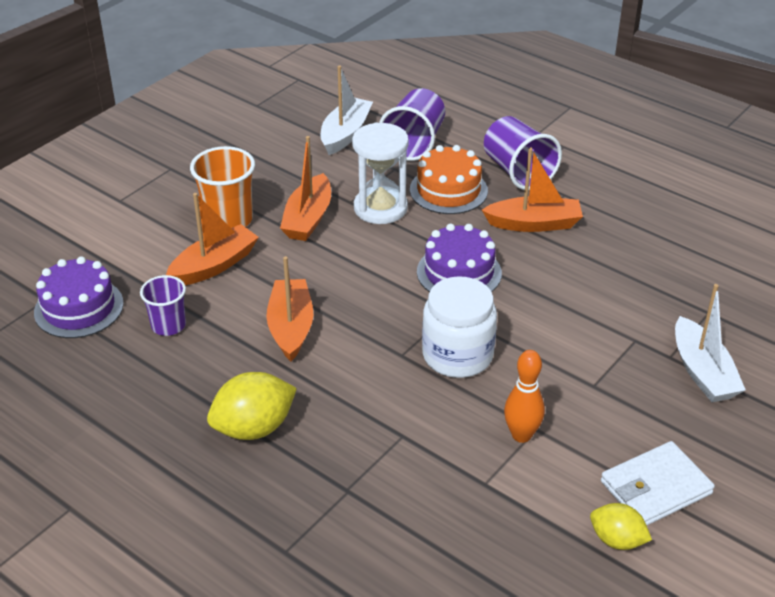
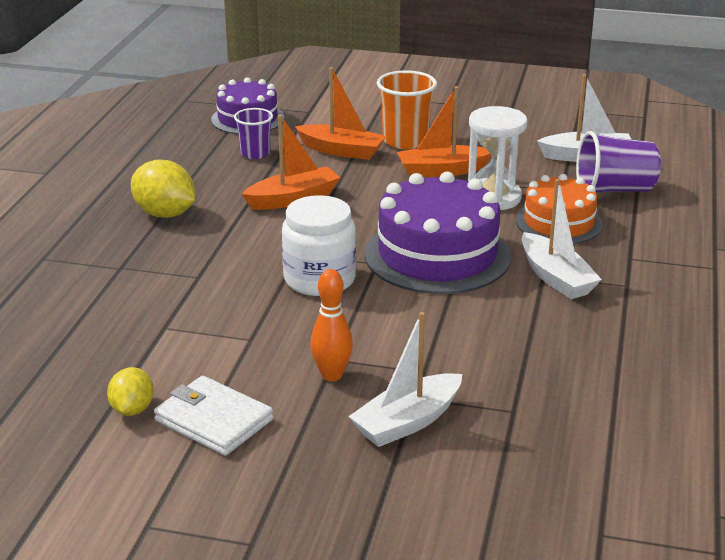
camera: 65 degrees right, 10 degrees down
purple cake [417,224,502,292] -> purple cake [365,172,511,294], size x1.63
orange boat [482,147,583,232] -> white boat [522,179,602,299]
purple cup [484,116,562,190] -> none
orange bowling pin [504,350,545,443] -> orange bowling pin moved to [310,269,353,381]

